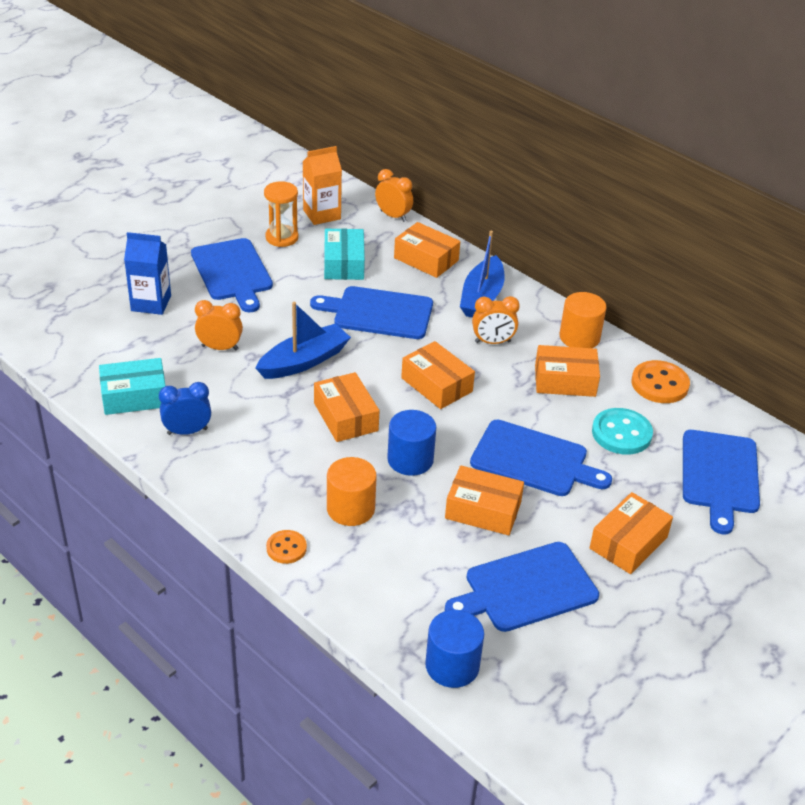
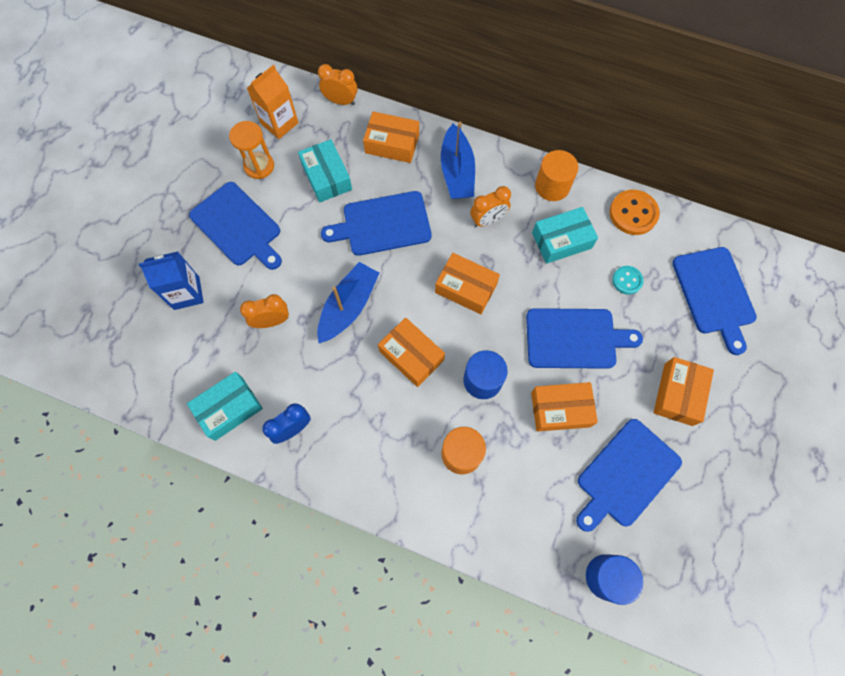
camera: 20 degrees left, 30 degrees up
orange button [266,530,307,564] -> none
orange box [535,345,600,397] -> turquoise box [532,207,598,264]
turquoise button [592,408,653,455] -> turquoise button [612,266,643,295], size x0.60

